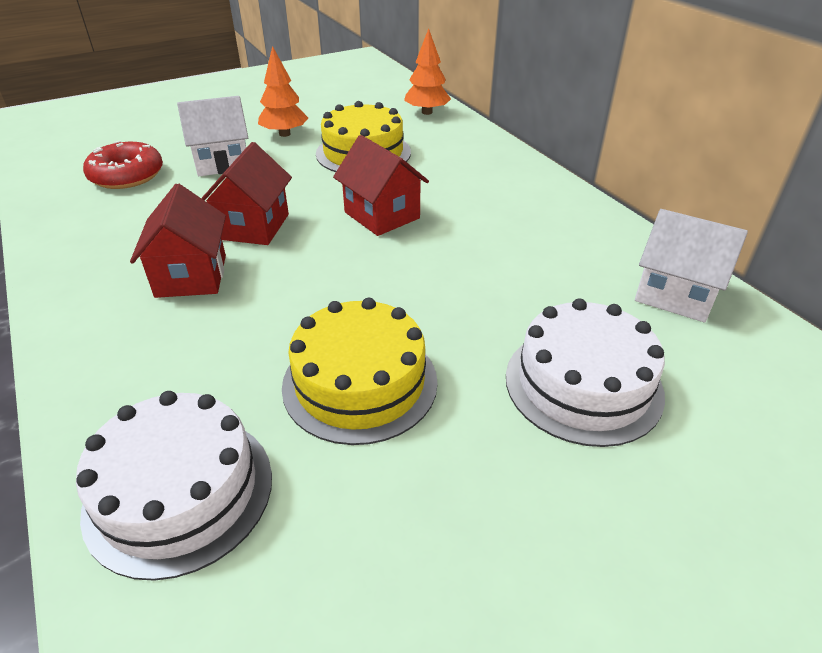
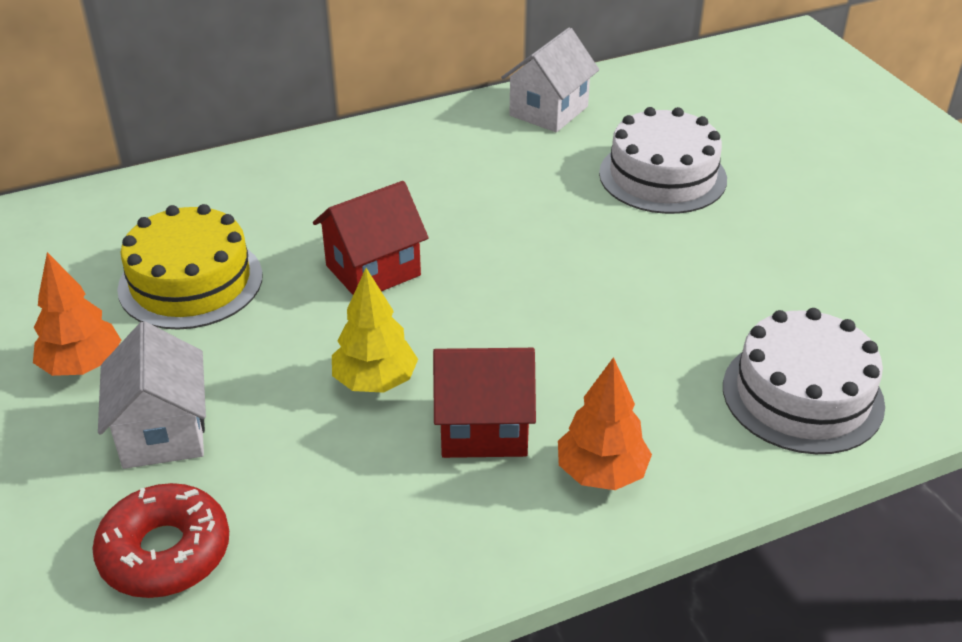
camera: 85 degrees left, 0 degrees up
red house [201,142,292,245] -> yellow tree [332,268,418,393]
yellow cake [282,298,438,445] -> none
orange tree [404,28,451,115] -> orange tree moved to [558,357,652,490]

